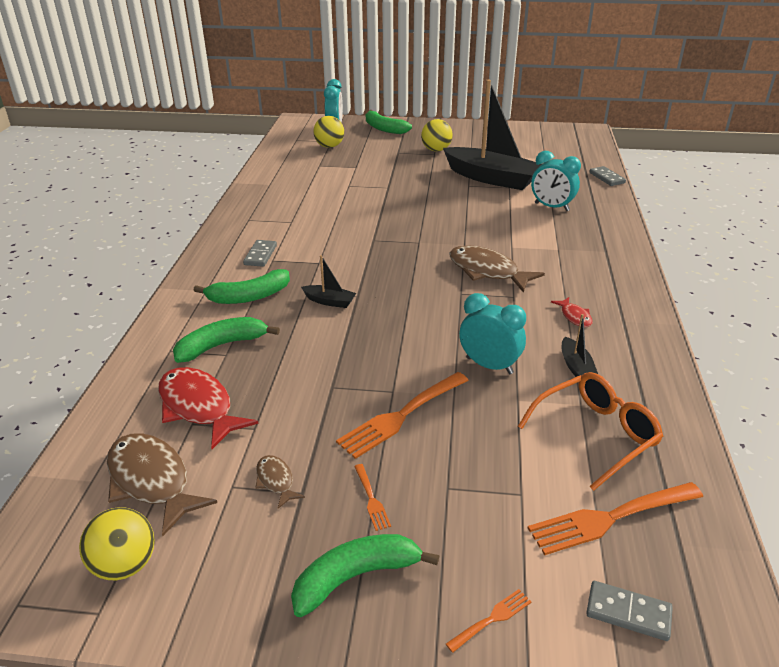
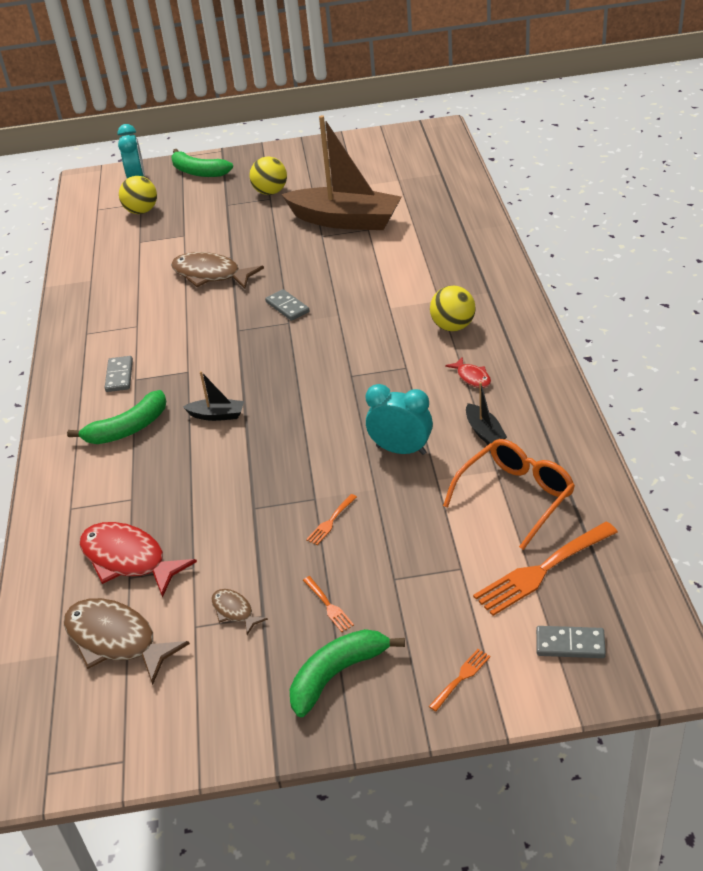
camera: 10 degrees left, 5 degrees up
yellow ball [79,507,155,580] -> yellow ball moved to [430,286,476,331]
green banana [173,317,280,363] -> none
orange fork [336,372,469,459] -> orange fork [306,494,357,545], size x0.47
black boat [443,79,542,190] -> brown boat [281,115,401,230]
brown fish [449,246,545,293] -> brown fish moved to [171,252,264,289]
turquoise clock [531,151,581,211] -> none
grey domino [589,166,626,186] -> grey domino moved to [265,289,310,321]

